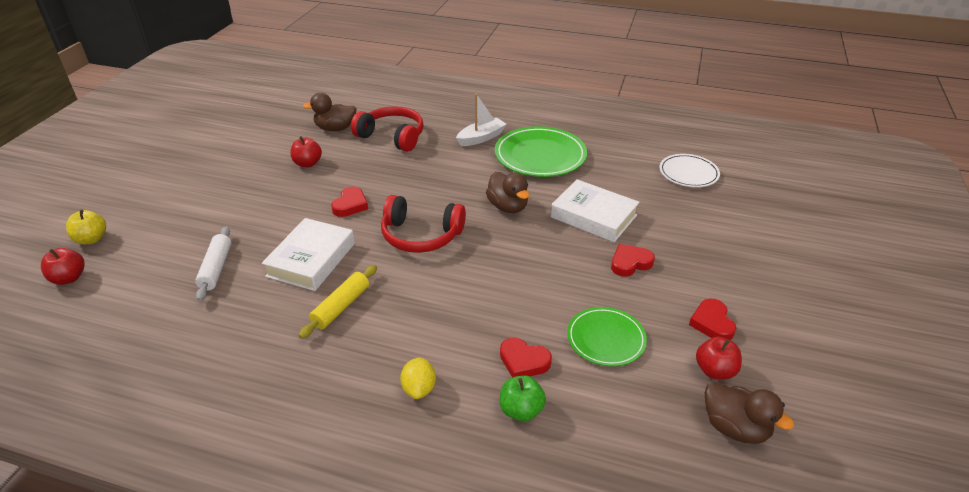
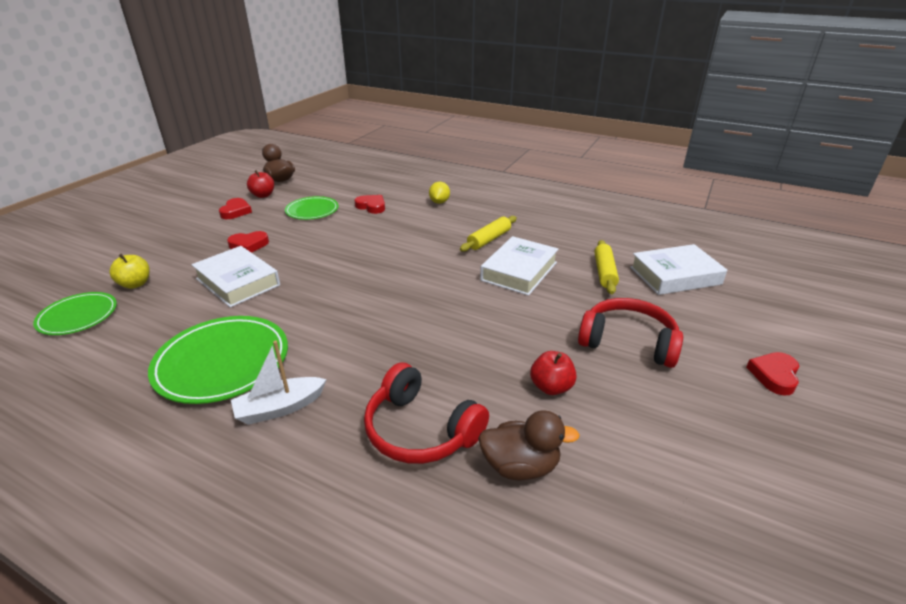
camera: 170 degrees left, 5 degrees down
red apple [41,248,85,285] -> none
yellow apple [66,209,106,245] -> yellow apple moved to [110,254,150,289]
white rolling pin [195,226,231,301] -> yellow rolling pin [594,240,619,294]
red heart [331,186,368,217] -> red heart moved to [746,352,799,395]
red headphones [381,195,466,253] -> red headphones moved to [578,298,683,368]
brown duck [486,172,529,213] -> none
green apple [500,375,546,422] -> none
white plate [659,154,720,187] -> green plate [33,292,117,335]
none -> white book [630,244,727,295]

